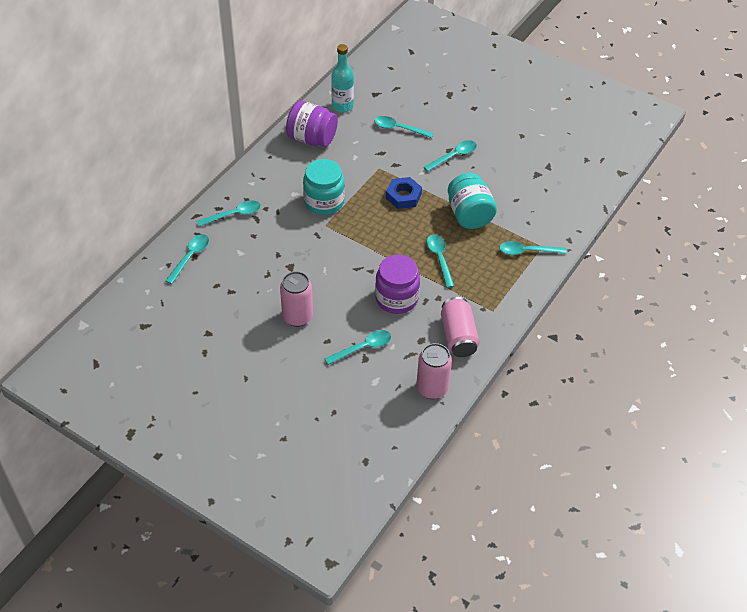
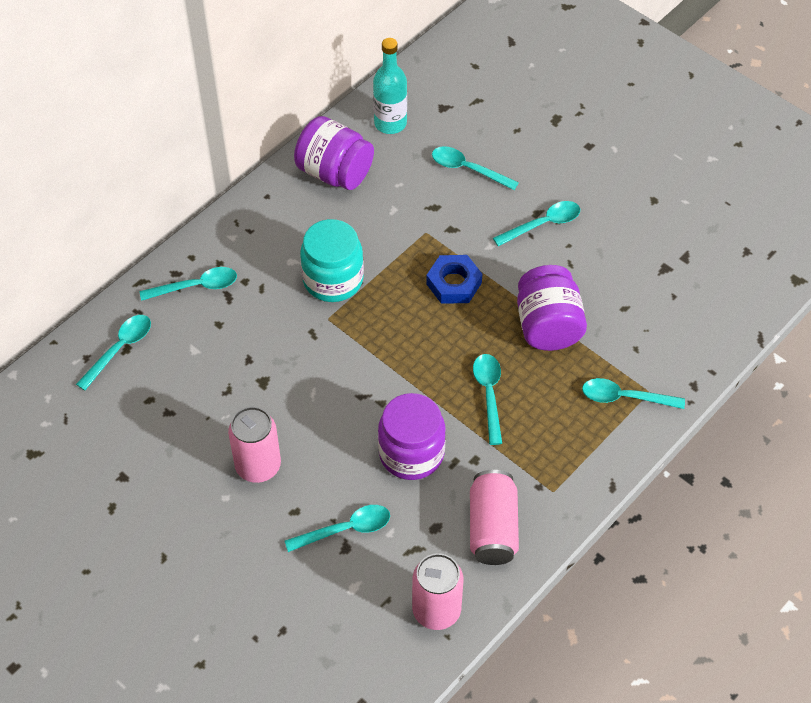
camera: 10 degrees right, 5 degrees up
turquoise jar [448,173,497,229] -> purple jar [517,265,587,351]

